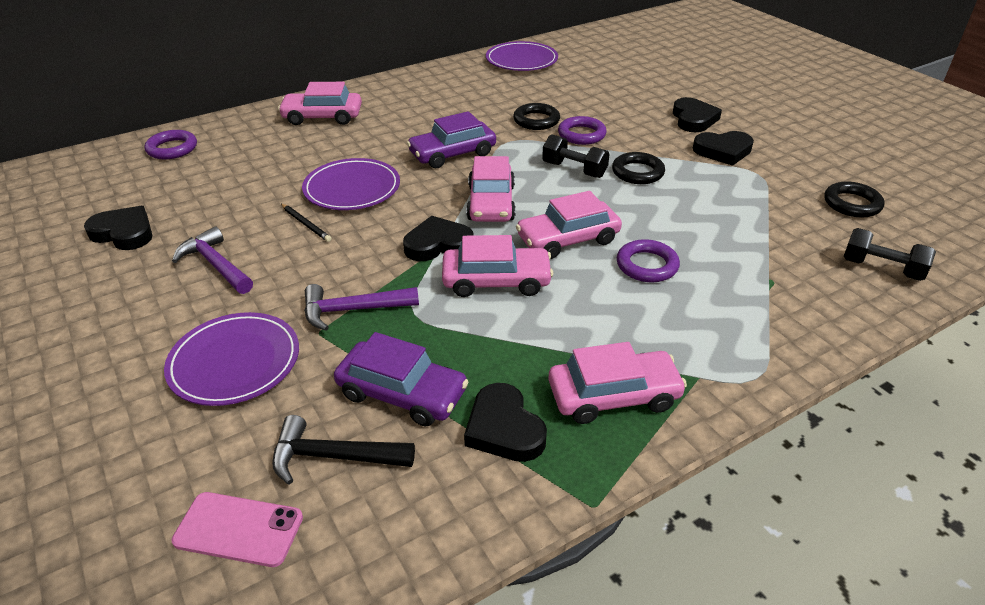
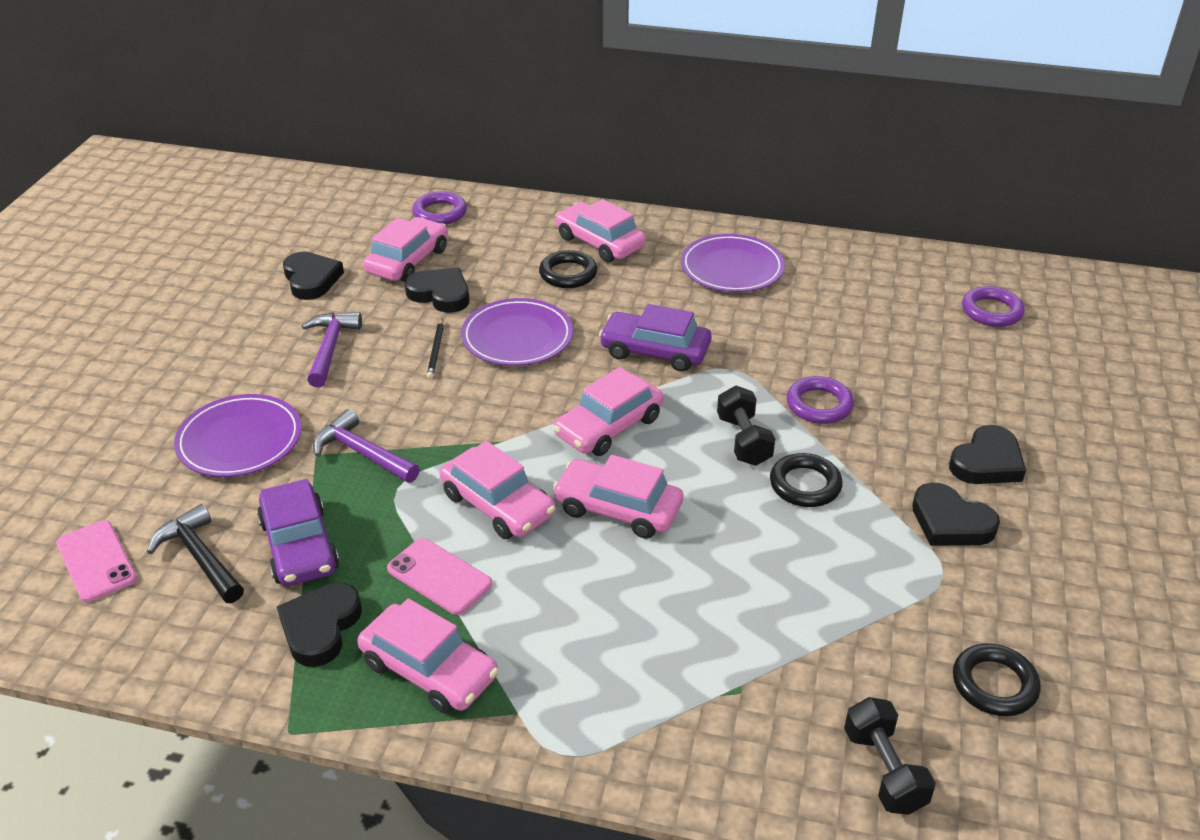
camera: 45 degrees right, 0 degrees up
black heart [403,216,474,261] -> black heart moved to [405,268,469,313]
purple plate [486,41,558,71] -> purple plate moved to [681,234,785,292]
black ring [513,103,560,130] -> black ring moved to [539,250,597,288]
purple ring [617,239,680,282] -> purple ring moved to [962,286,1025,327]
none -> pink car [363,217,448,282]
none -> pink phone [387,538,492,615]

